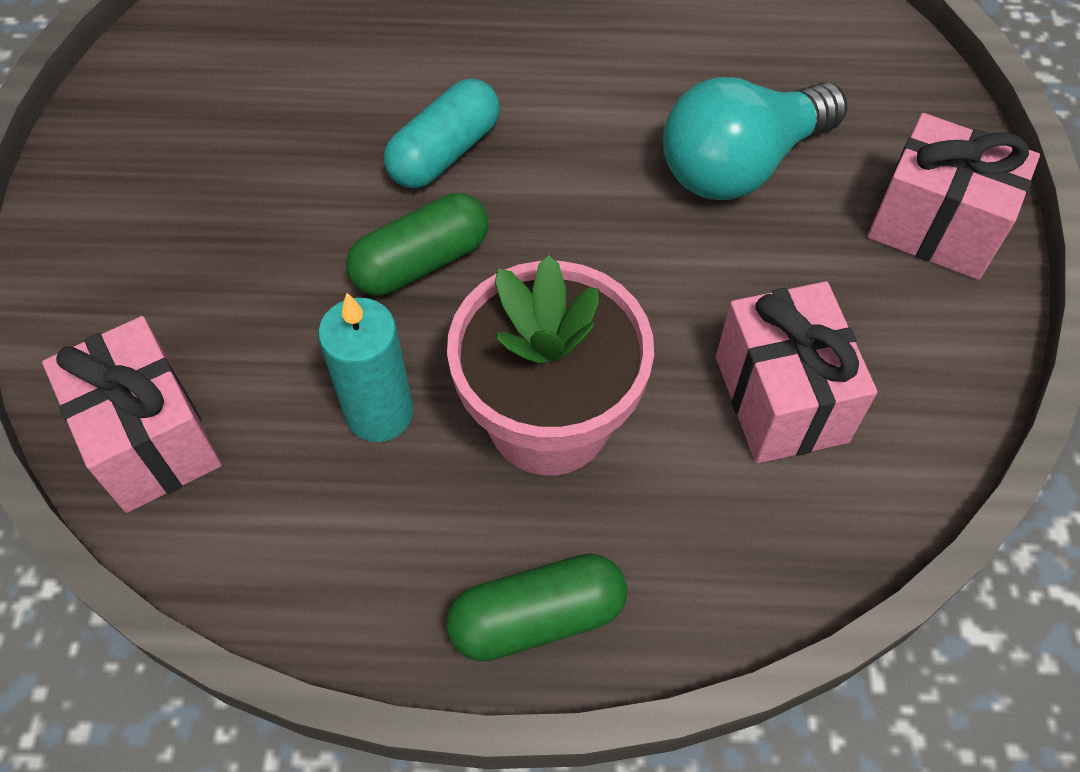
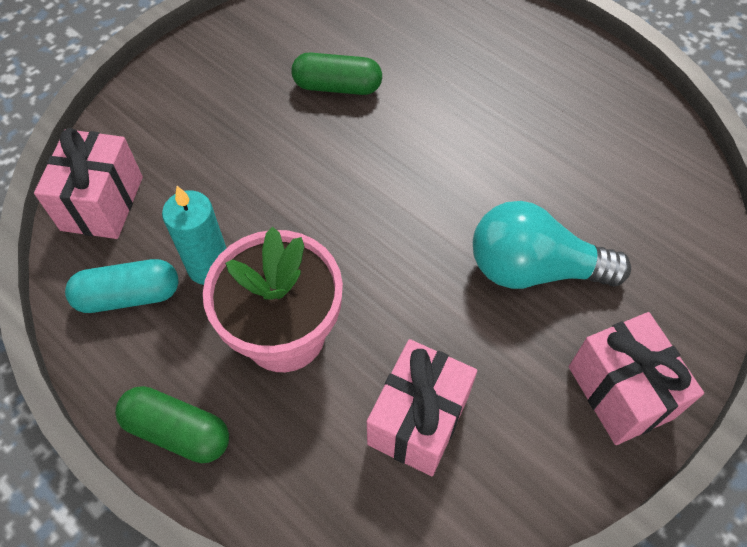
camera: 40 degrees right, 0 degrees up
green capsule [346,193,488,296] -> green capsule moved to [291,52,382,95]
turquoise capsule [384,78,500,189] -> turquoise capsule moved to [65,259,179,313]

